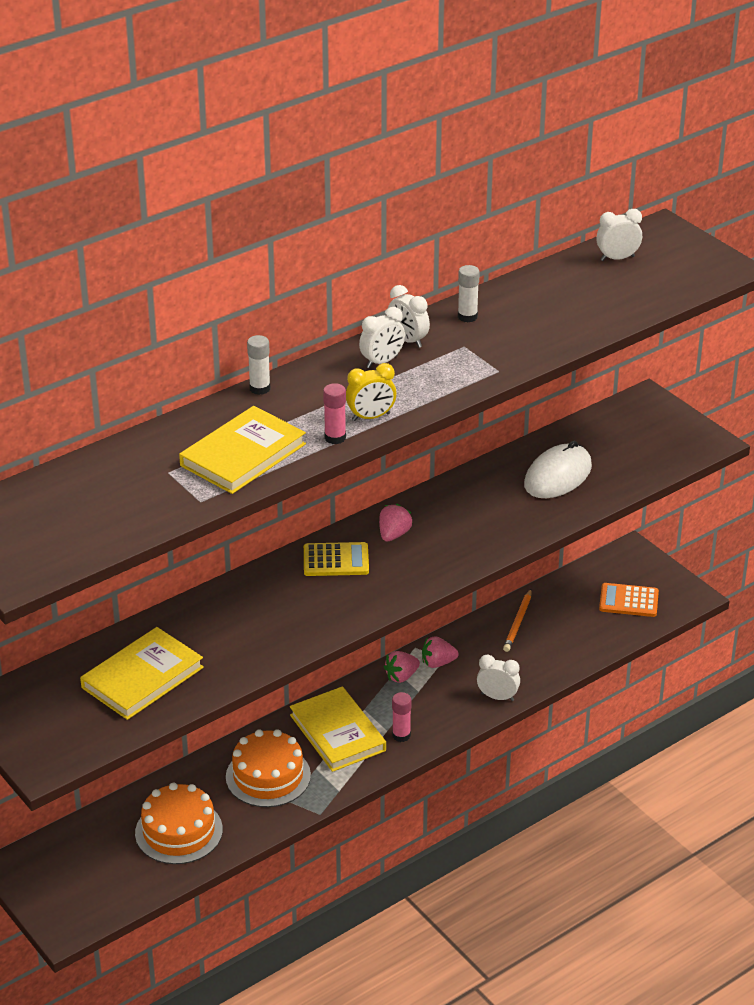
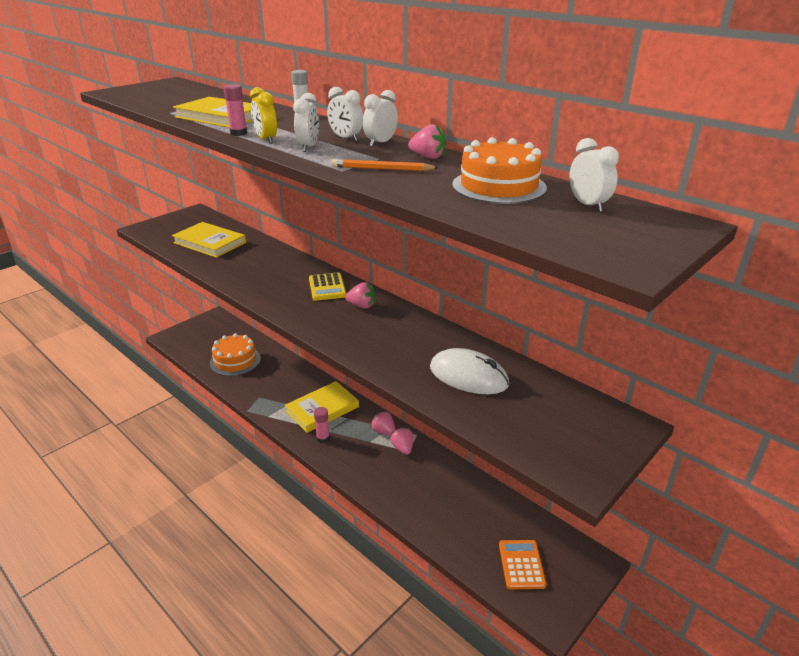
camera: 80 degrees right, 5 degrees down
orange cake [226,729,311,807] -> orange cake moved to [452,137,547,204]
white glue stick [458,265,480,322] -> pink strawberry [408,124,446,159]
white clock [477,654,520,701] -> white clock moved to [293,93,319,152]
orange pencil [503,589,532,652] -> orange pencil moved to [331,159,439,171]

